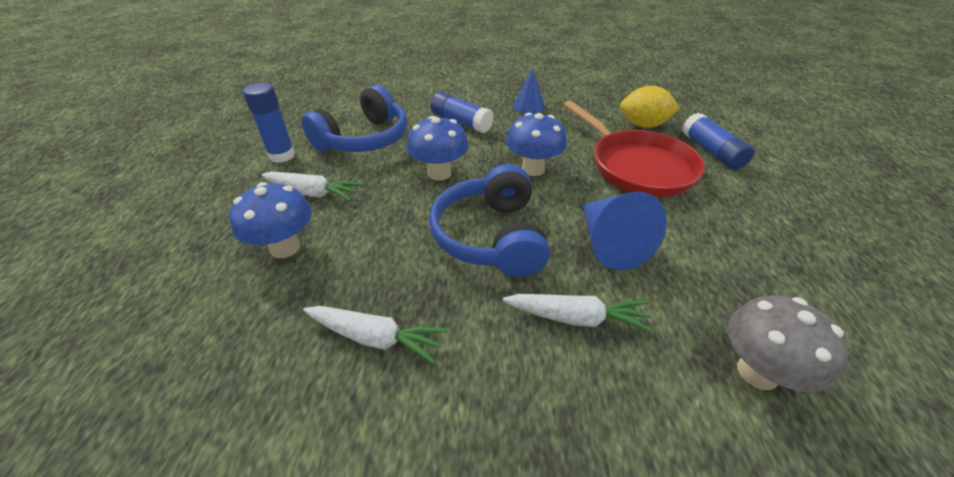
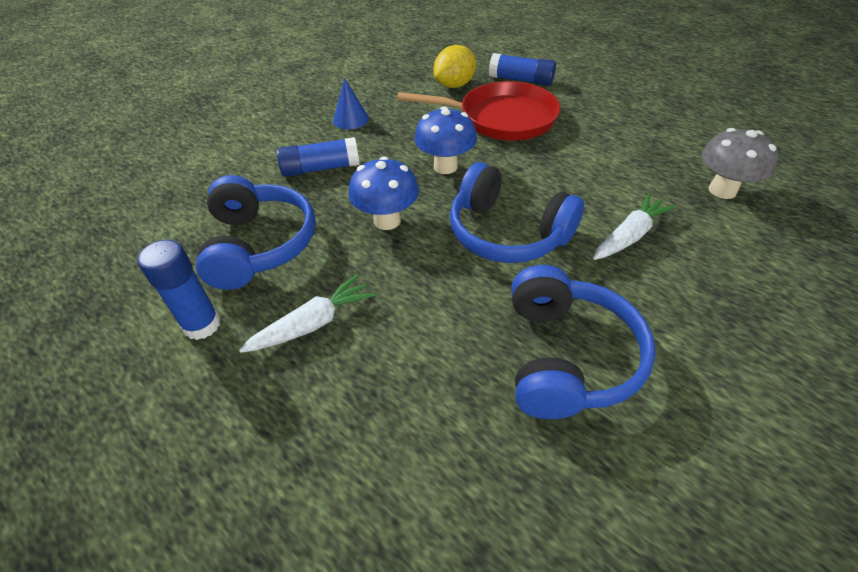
camera: 50 degrees left, 5 degrees up
blue mushroom [229,182,312,258] -> none
white carrot [303,306,447,364] -> blue headphones [511,265,656,419]
blue cone [583,191,667,270] -> none

